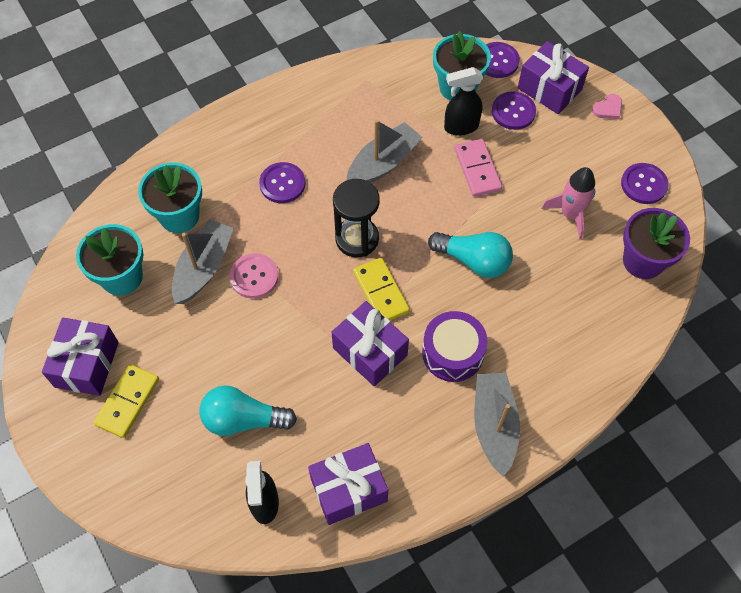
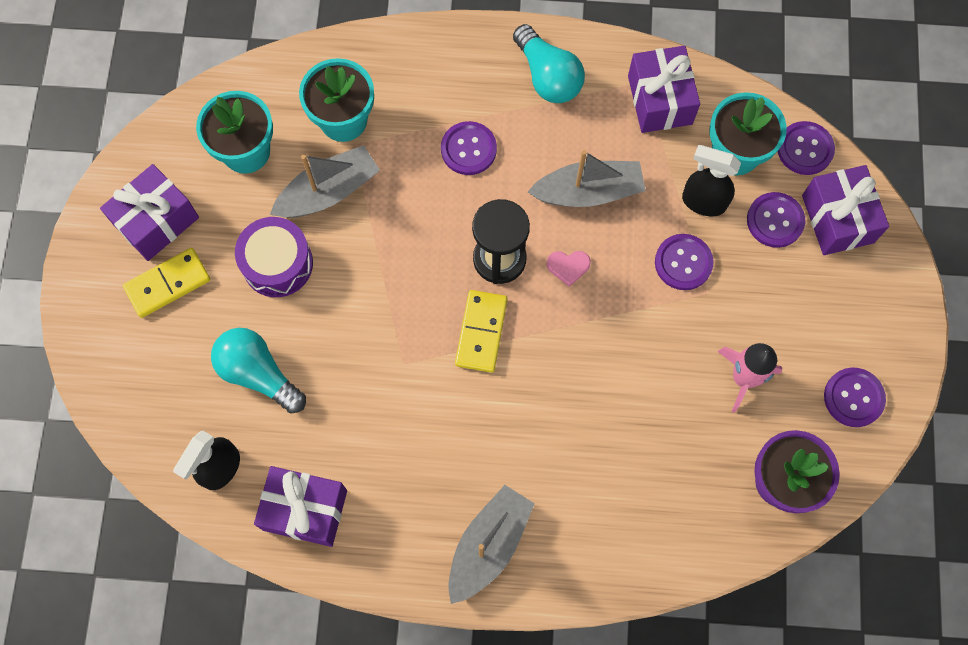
camera: 35 degrees right, 10 degrees up
pink button [230,253,278,299] -> none
purple gift [331,301,409,386] -> purple gift moved to [628,46,700,133]
purple drum [422,311,488,382] -> purple drum moved to [235,217,313,297]
turquoise light bulb [428,232,513,278] -> turquoise light bulb moved to [513,24,585,103]
pink domino [455,139,502,197] -> purple button [655,234,714,290]
pink heart [592,94,622,119] -> pink heart moved to [547,251,591,287]

